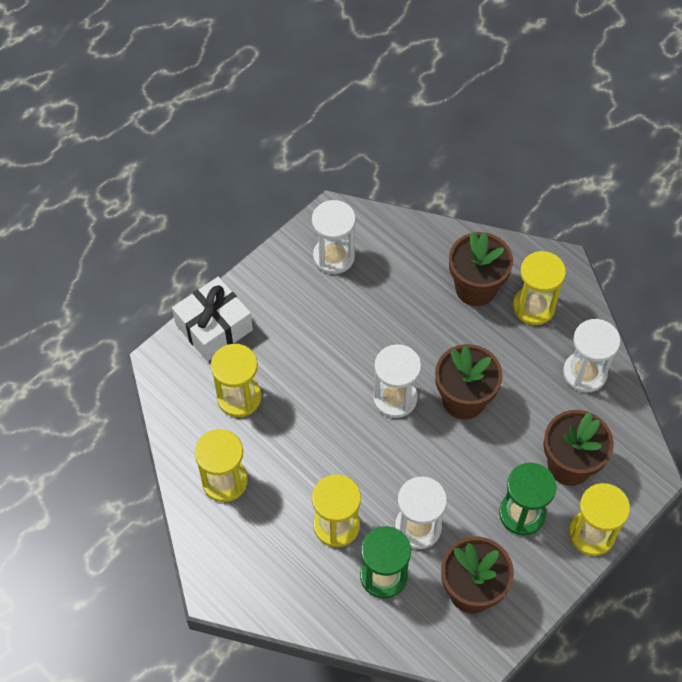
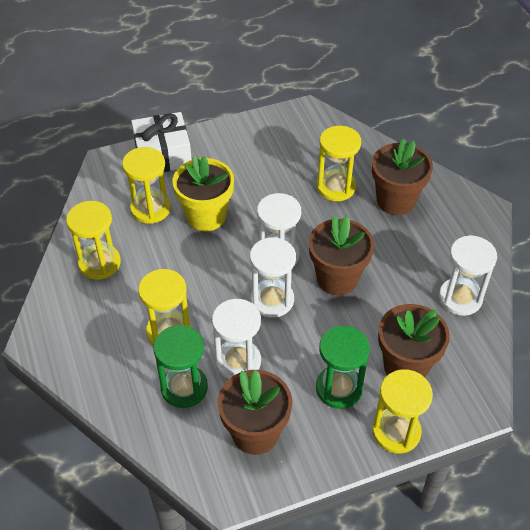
camera: 25 degrees right, 10 degrees down
white hourglass [312,200,356,274] -> white hourglass moved to [250,237,296,318]
yellow hourglass [513,251,566,325] -> yellow hourglass moved to [317,126,361,201]
none -> yellow flower pot [173,156,234,231]

